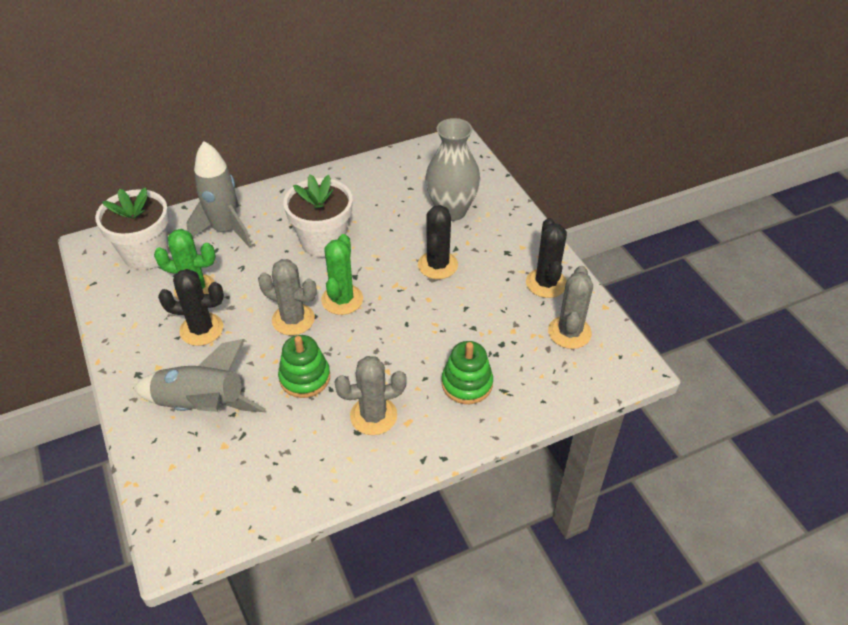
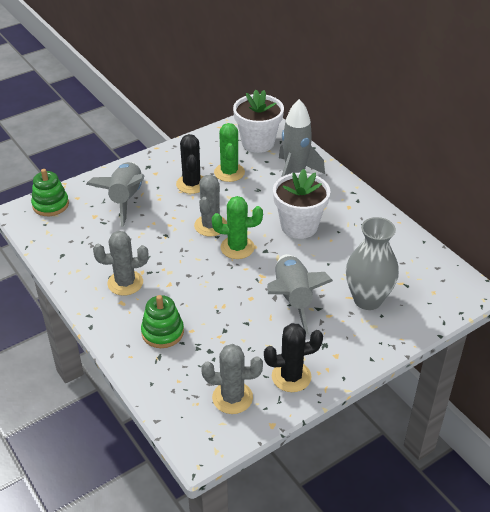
camera: 80 degrees right, 5 degrees down
green stacking toy [278,335,330,398] -> green stacking toy moved to [31,169,69,216]
grey cactus [334,356,407,435] -> grey cactus turned 75 degrees counterclockwise [93,231,149,296]
black cactus [418,205,458,279] -> grey rocket [267,254,333,335]

